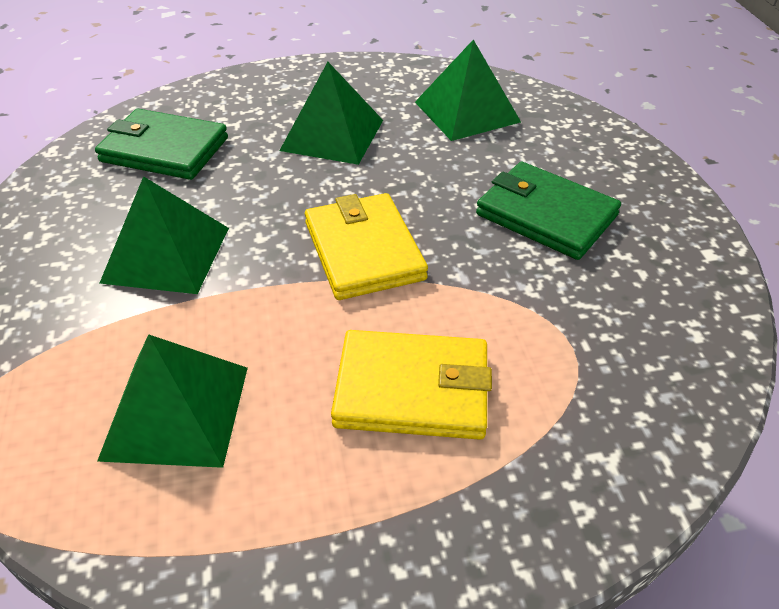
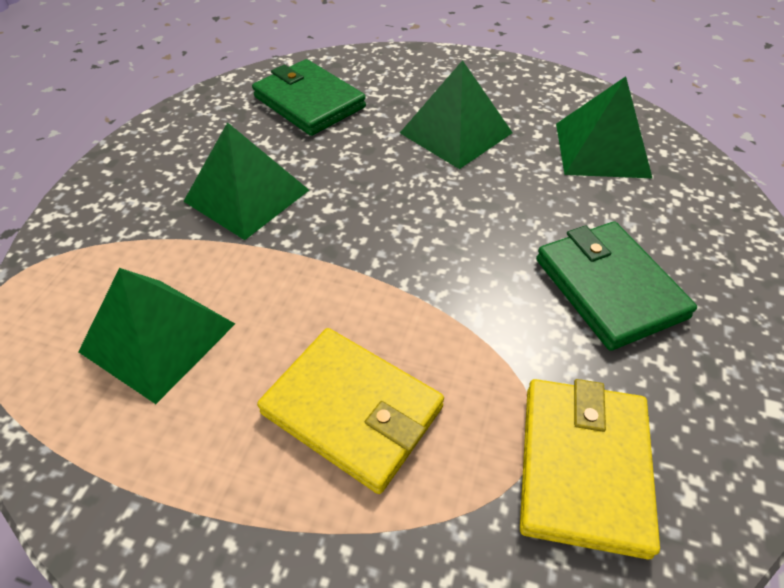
camera: 30 degrees right, 5 degrees up
yellow wallet [305,193,428,300] -> yellow wallet moved to [520,379,660,559]

